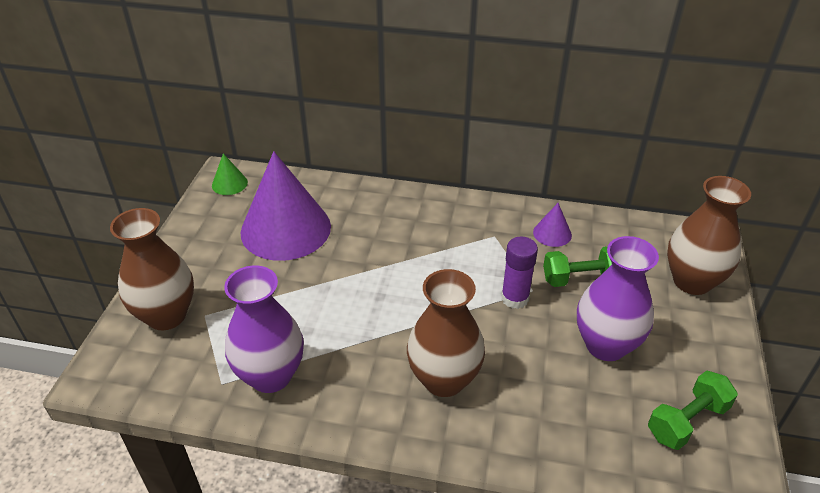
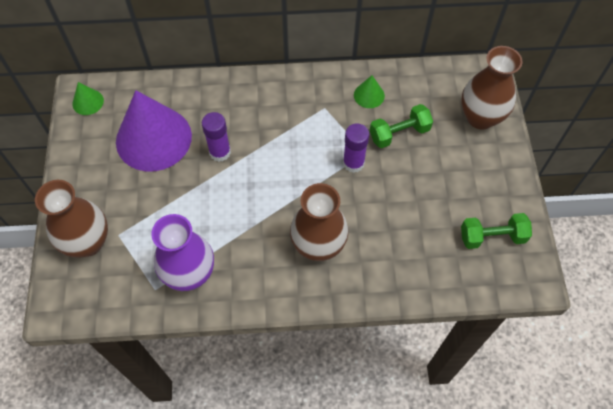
camera: 15 degrees left, 20 degrees up
purple cone [533,203,572,247] -> green cone [354,75,385,108]
purple vase [577,236,659,361] -> none
green dumbbell [648,370,738,450] -> green dumbbell turned 45 degrees clockwise [461,213,532,249]
none -> purple glue stick [202,112,231,162]

